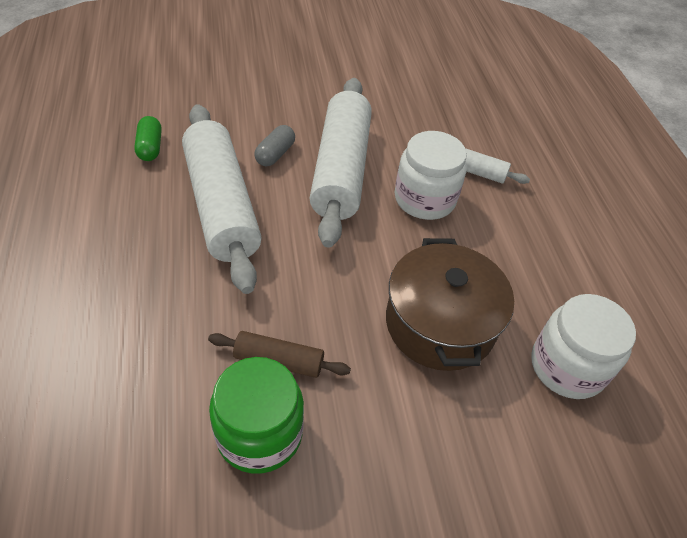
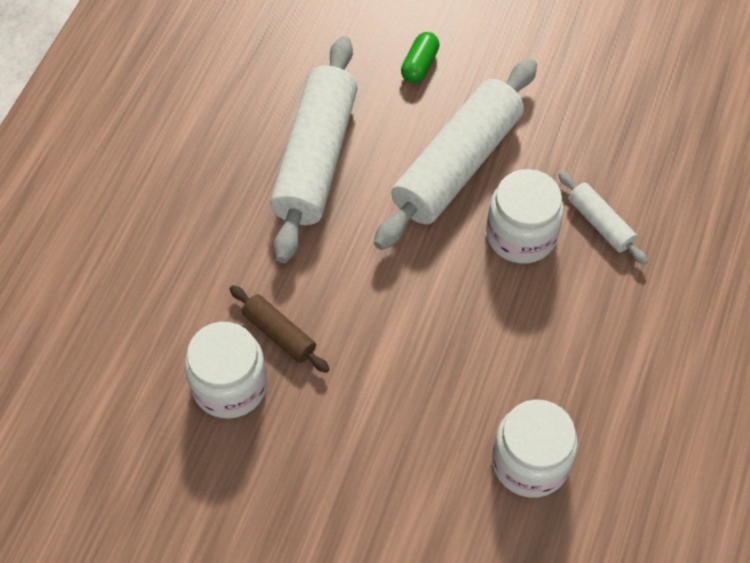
camera: 35 degrees right, 10 degrees up
green capsule [134,116,162,161] -> green capsule moved to [401,32,440,83]
green jar [209,357,304,474] -> white jar [185,322,268,419]
grey capsule [254,125,295,166] -> none
brown pot [386,238,514,371] -> none

